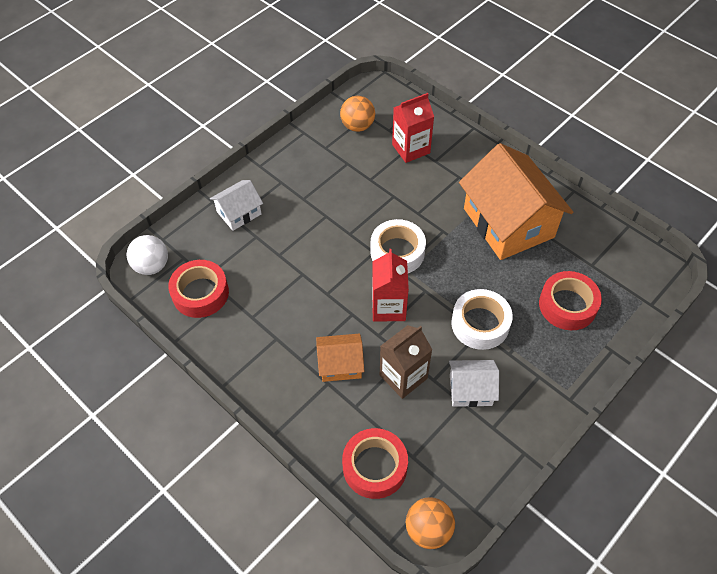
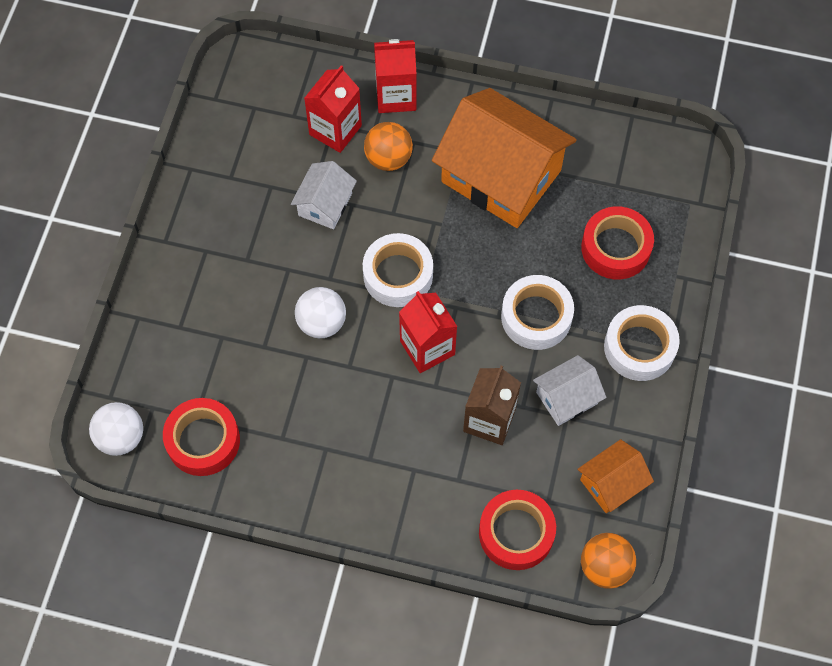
camera: 30 degrees left, 10 degrees up
white house [210,180,263,231] -> white house moved to [291,161,357,229]
orange house [316,333,364,382] -> orange house moved to [577,439,654,513]
orange ball [340,96,375,132] -> orange ball moved to [364,122,413,171]
none -> white ball [295,287,346,338]
none -> red carton [374,39,416,113]
none -> white tape [604,305,680,381]

